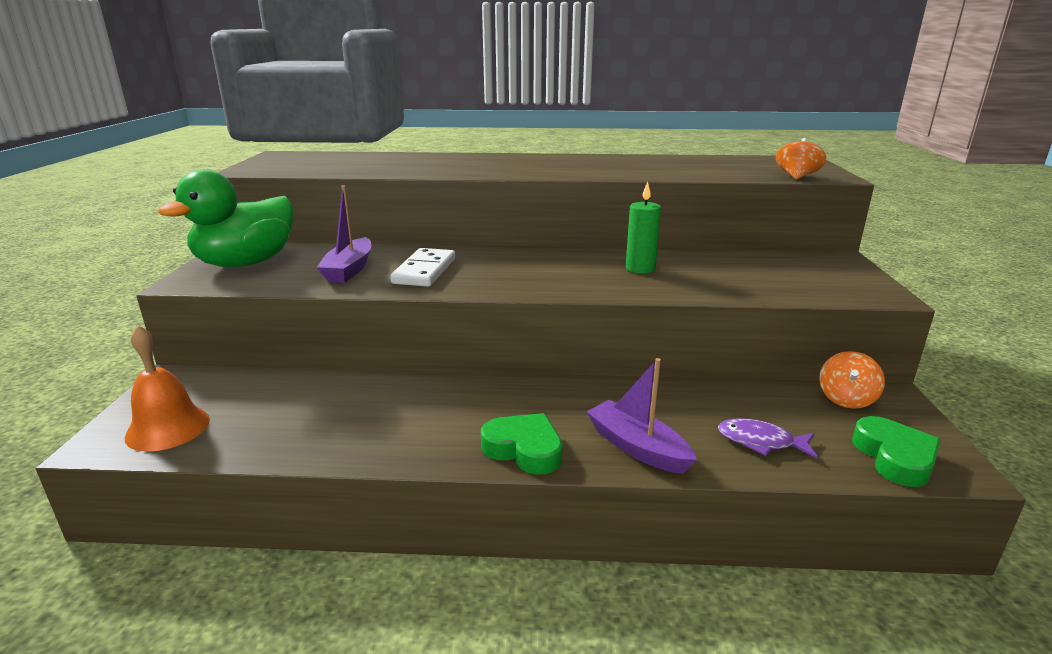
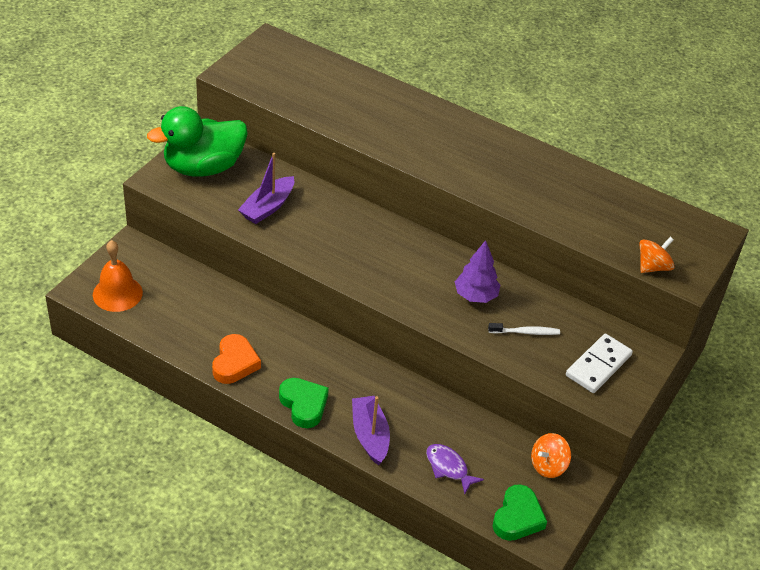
camera: 25 degrees right, 20 degrees up
white domino [390,248,455,287] -> white domino moved to [566,334,633,393]
green candle [626,182,661,273] -> purple tree [455,240,500,303]
none -> orange heart [212,334,261,384]
none -> white toothbrush [488,323,560,335]

